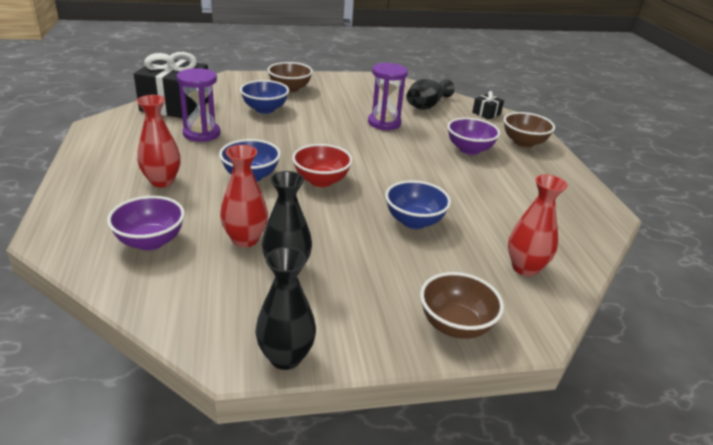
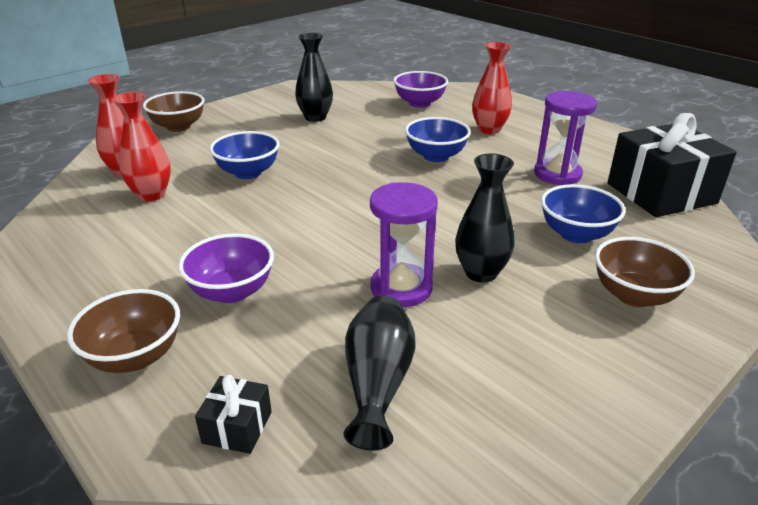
camera: 150 degrees right, 0 degrees up
red vase [220,145,268,247] -> red vase moved to [112,92,171,201]
black vase [255,247,316,370] -> black vase moved to [455,154,515,283]
red bowl [292,144,353,187] -> none

